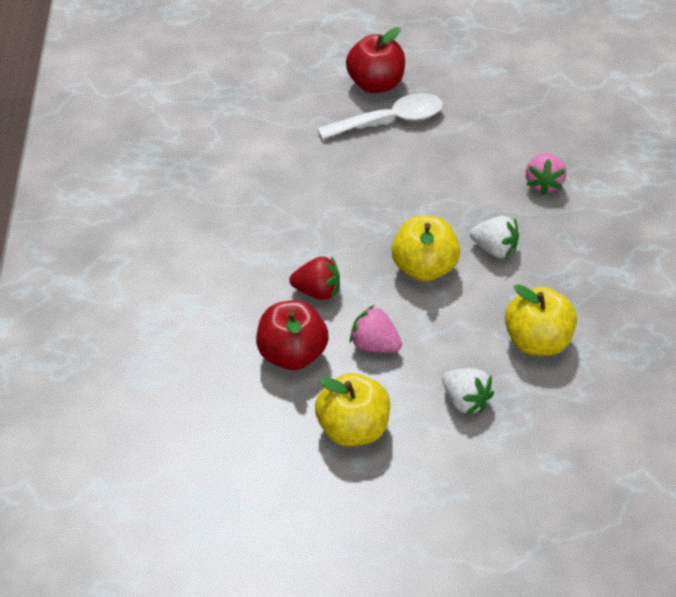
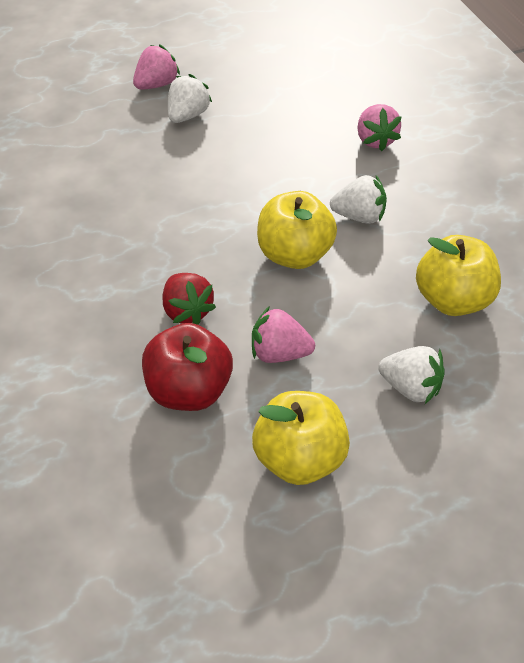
camera: 20 degrees left, 0 degrees up
red strawberry [289,256,340,300] -> red strawberry turned 75 degrees clockwise [163,273,216,325]
white spoon [317,93,443,140] -> white strawberry [168,74,212,123]
red apple [346,27,405,93] -> pink strawberry [133,44,180,90]

